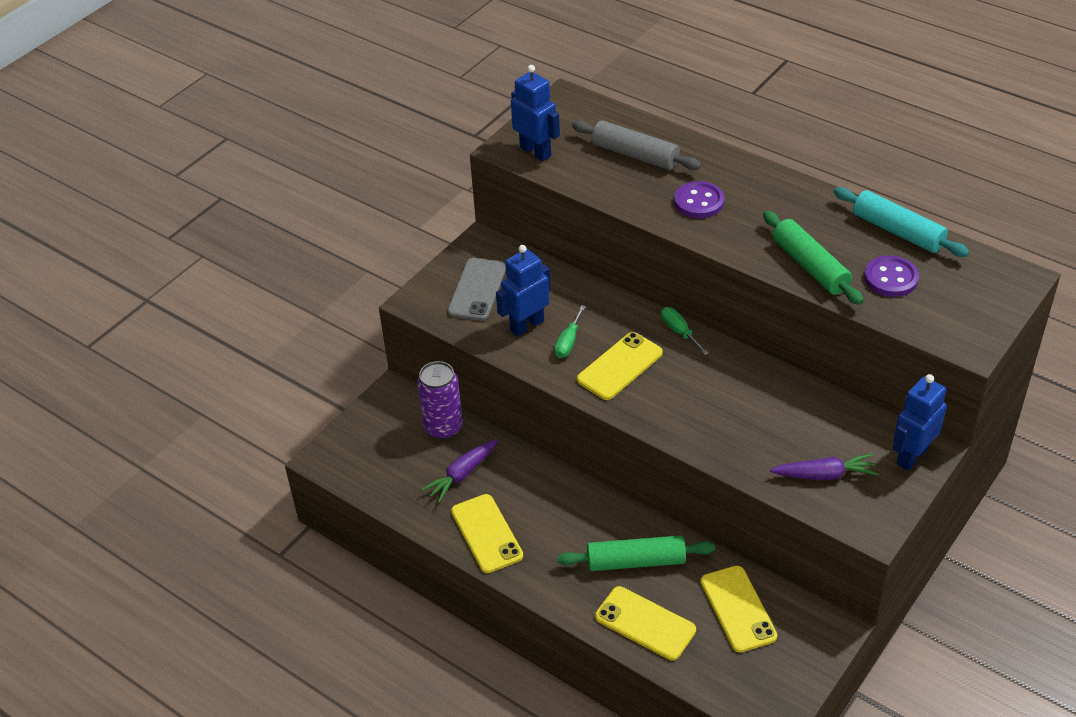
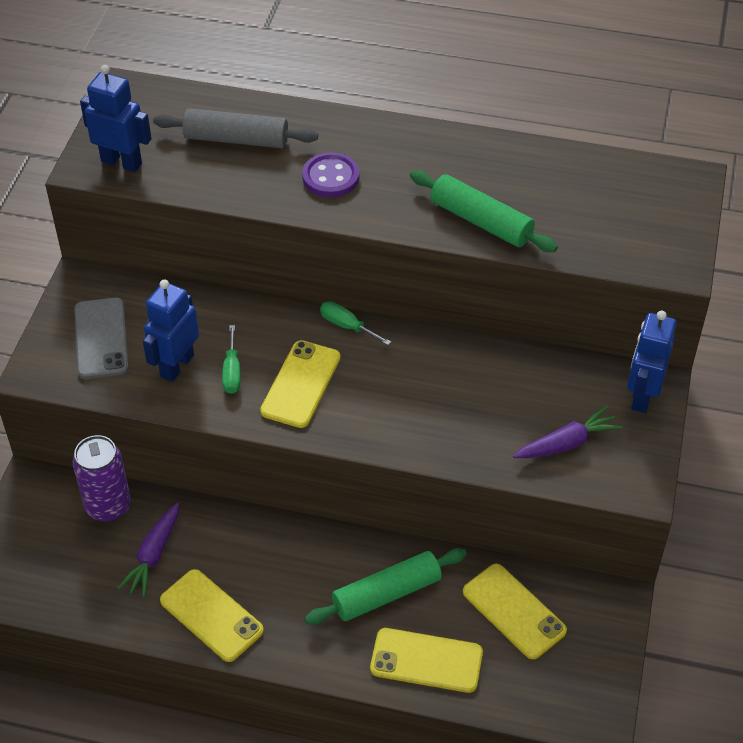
camera: 25 degrees left, 5 degrees up
turquoise rolling pin [834,187,969,257] -> none
purple button [864,256,919,297] -> none

